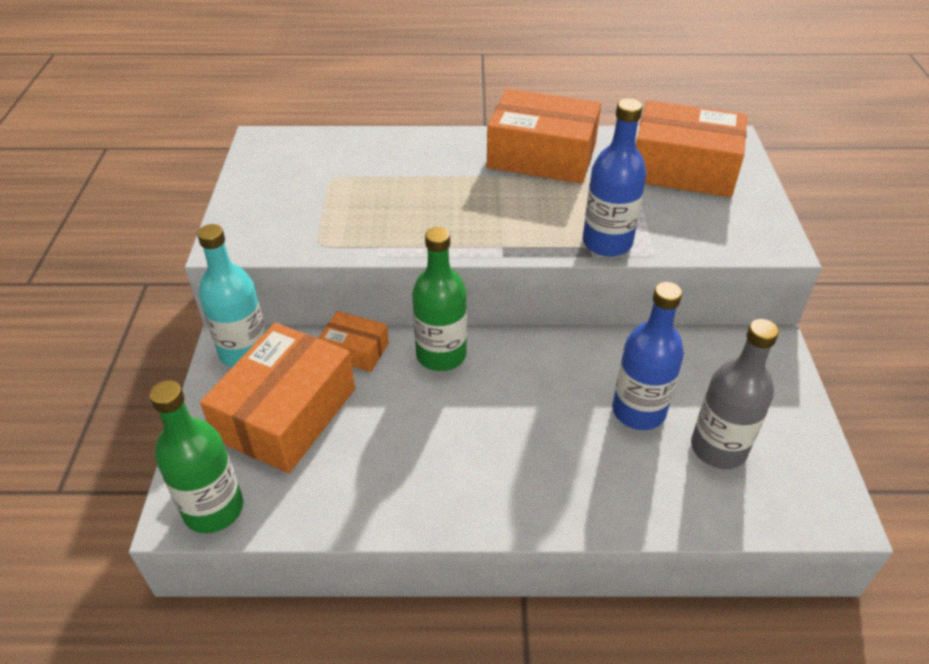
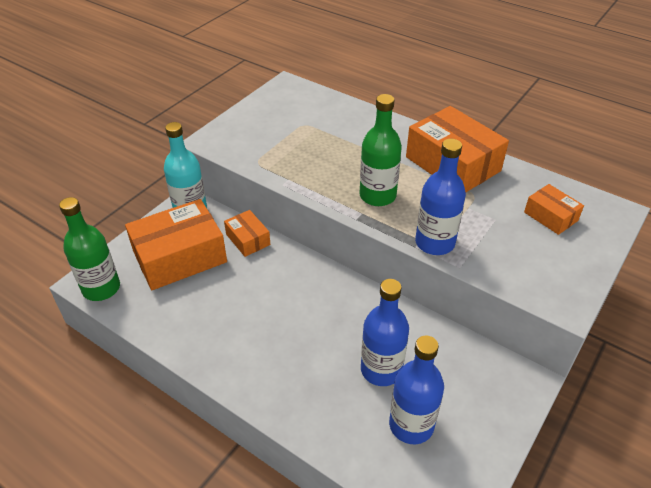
camera: 35 degrees right, 0 degrees up
green bottle [412,227,467,371] -> green bottle moved to [359,94,402,206]
orange box [636,100,747,197] -> orange box [524,184,584,235], size x0.51
grey bottle [691,319,779,469] -> blue bottle [389,336,444,444]

